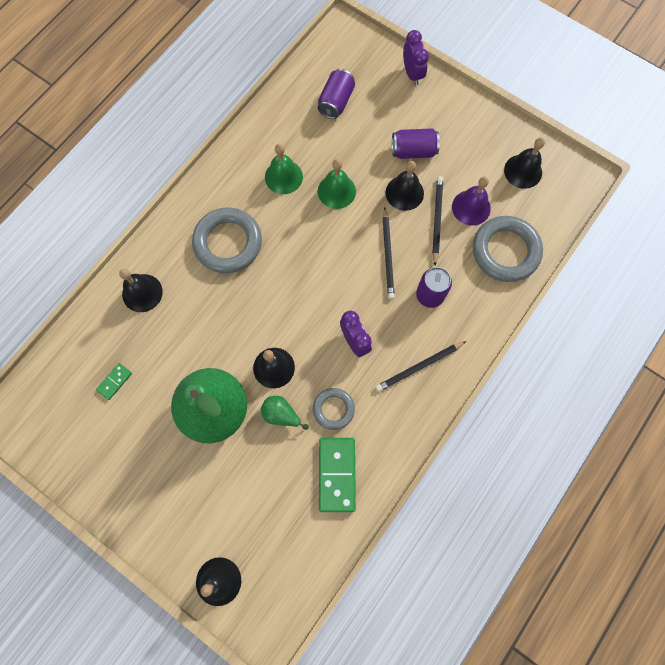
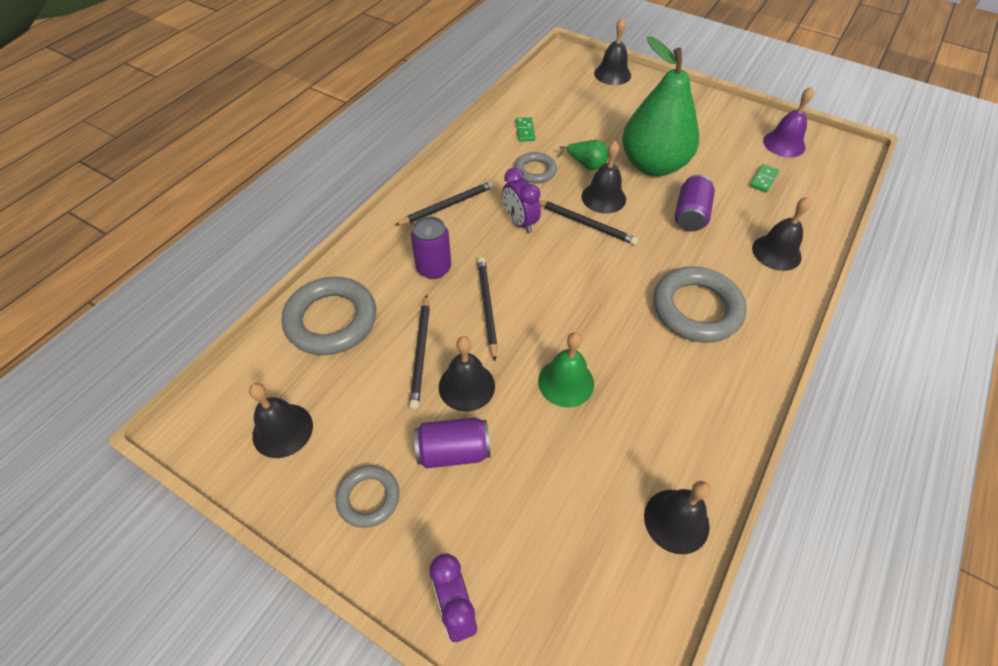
camera: 175 degrees right, 20 degrees down
green bell [265,144,303,194] -> none
purple can [318,69,355,119] -> purple can moved to [675,175,715,232]
green domino [319,438,356,512] -> green domino [516,117,536,142], size x0.50
purple bell [452,177,491,226] -> purple bell moved to [763,87,814,157]
none -> grey ring [336,465,399,528]
none -> black pencil [539,200,638,245]
none -> black bell [644,481,710,554]

